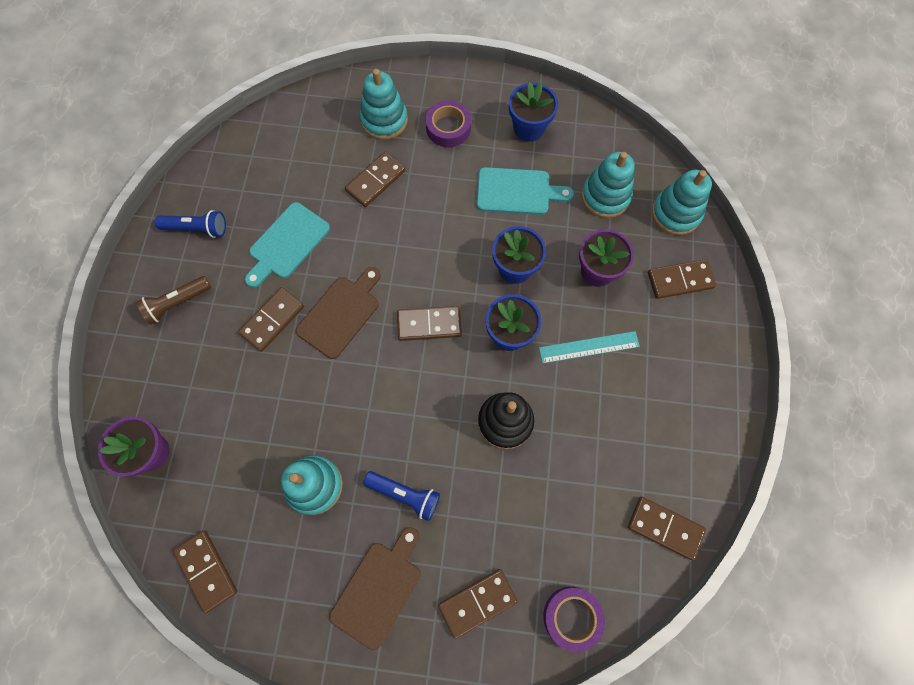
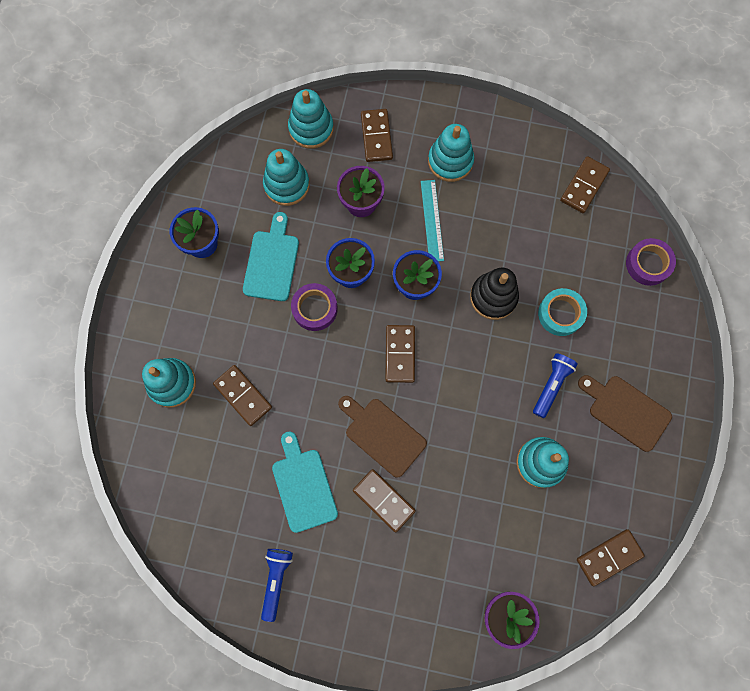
camera: 85 degrees left, 5 degrees up
brown flashlight [136,276,211,325] -> none
turquoise cutting board [245,202,330,288] -> turquoise cutting board turned 150 degrees counterclockwise [272,432,338,533]
purple tape [426,100,471,147] -> purple tape moved to [291,283,338,331]
brown domino [438,569,518,639] -> none
none -> turquoise stacking toy [428,124,474,182]
none -> turquoise tape [538,288,587,336]

